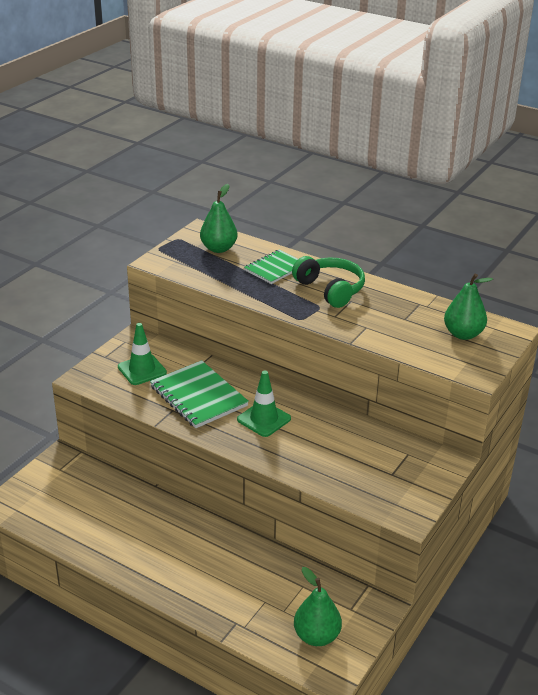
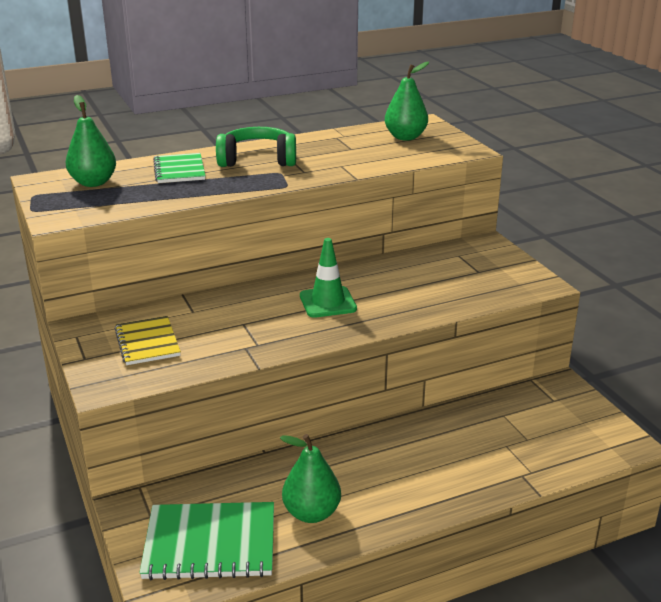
camera: 55 degrees left, 5 degrees down
green traffic cone [118,323,167,385] -> yellow notebook [115,316,181,365]
green notebook [150,360,249,428] -> green notebook moved to [139,502,274,580]
green pear [294,567,342,646] -> green pear moved to [280,434,341,523]

